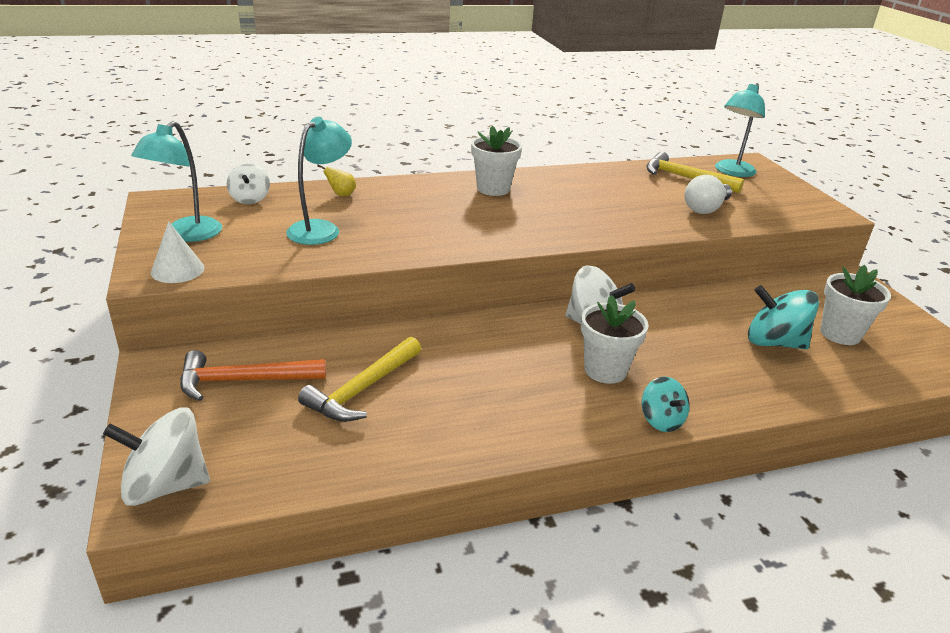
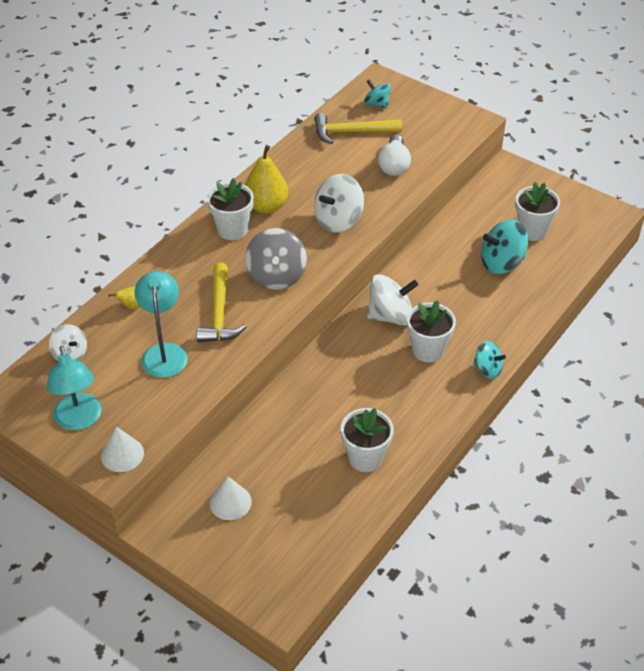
camera: 35 degrees left, 15 degrees up
white spinning top [103,407,210,506] -> white spinning top moved to [314,174,364,232]
orange hammer [180,350,326,401] -> white cone [210,477,252,520]
yellow hammer [298,337,421,422] -> yellow hammer moved to [196,263,246,342]
turquoise lamp [715,83,765,177] -> turquoise spinning top [364,79,391,109]
none -> yellow pear [245,145,288,213]
none -> grey spinning top [245,228,307,290]
none -> white flower pot [341,408,394,472]

